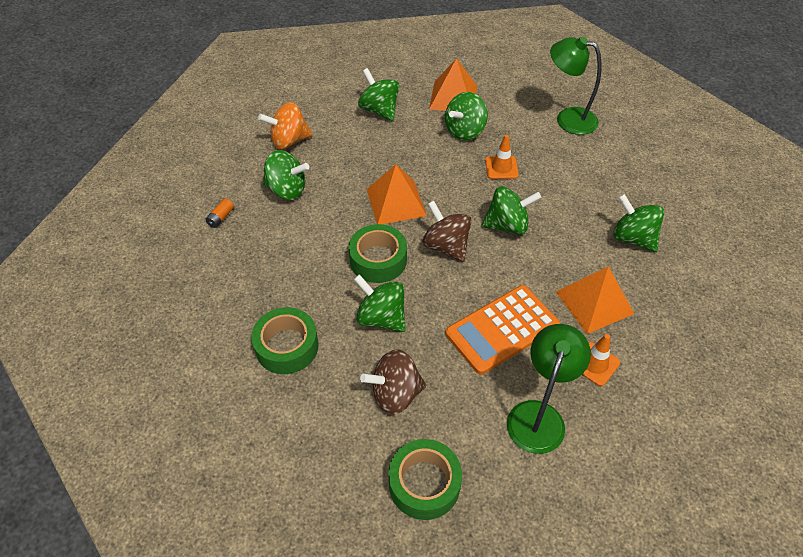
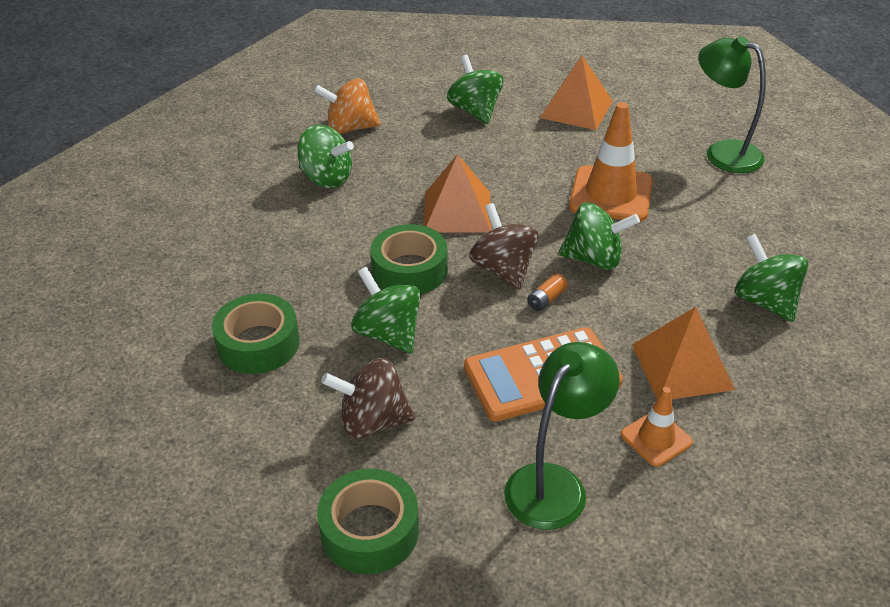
camera: 15 degrees right, 10 degrees down
orange battery [205,199,234,228] -> orange battery moved to [527,273,568,311]
green spinning top [445,92,488,141] -> none
orange traffic cone [485,135,519,179] -> orange traffic cone [569,102,653,221], size x1.84

